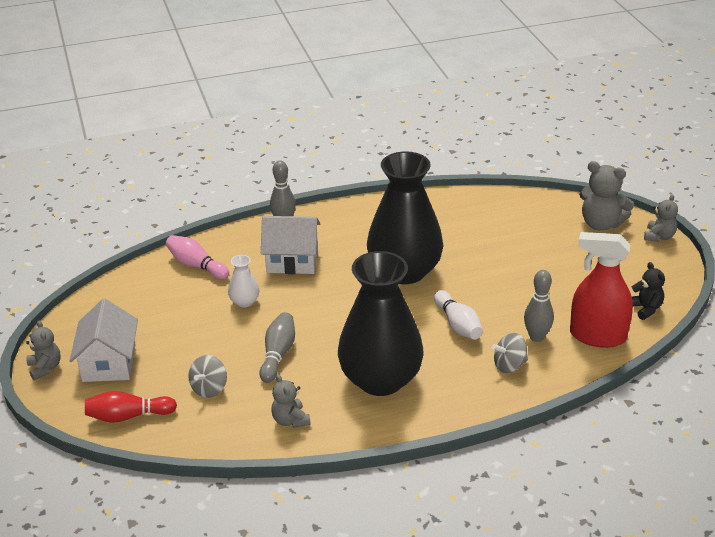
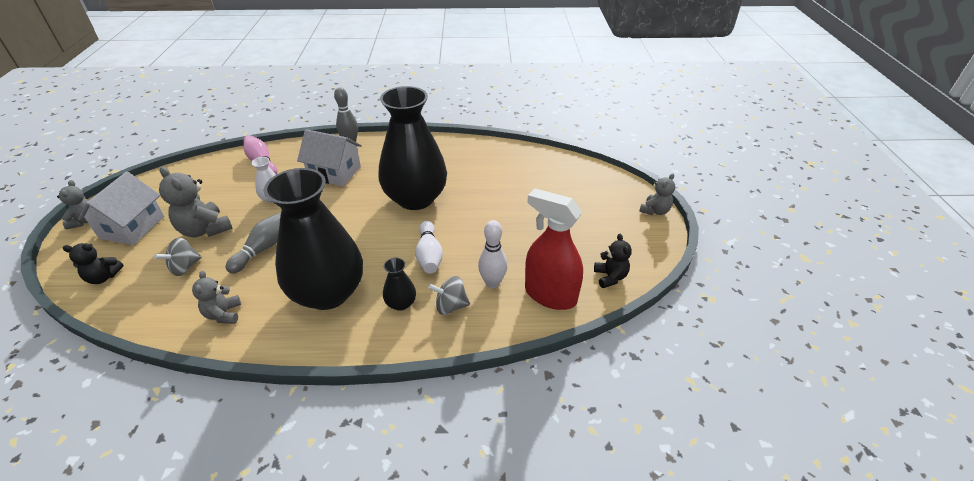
camera: 15 degrees right, 5 degrees up
red bowling pin [85,391,177,423] -> black teddy bear [62,243,124,284]
grey bowling pin [524,270,554,342] -> white bowling pin [478,220,507,288]
grey teddy bear [579,161,634,231] -> grey teddy bear moved to [159,167,233,237]
none -> black vase [383,258,416,311]

